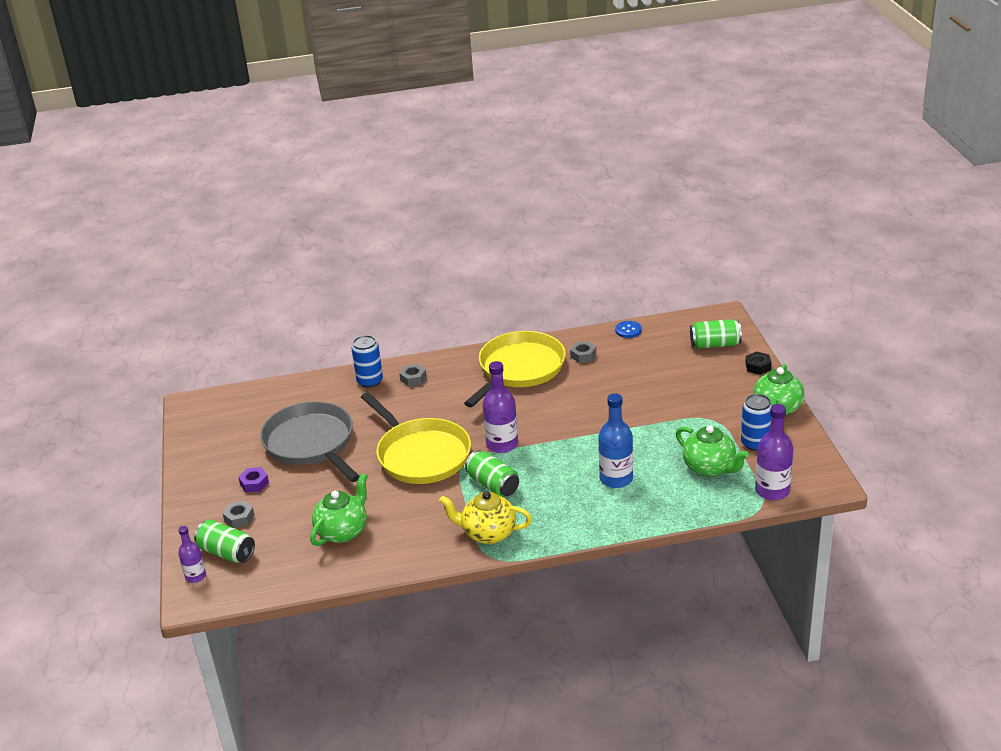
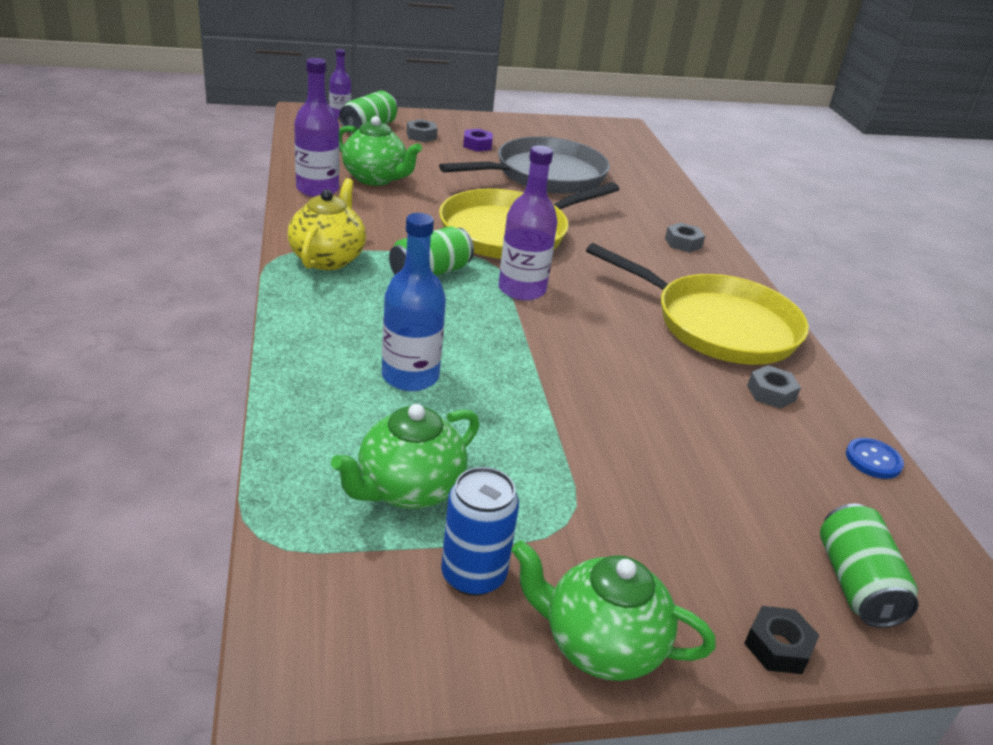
camera: 85 degrees right, 0 degrees up
blue can [352,335,383,388] -> none
purple bottle [755,404,793,501] -> purple bottle moved to [294,58,339,197]

